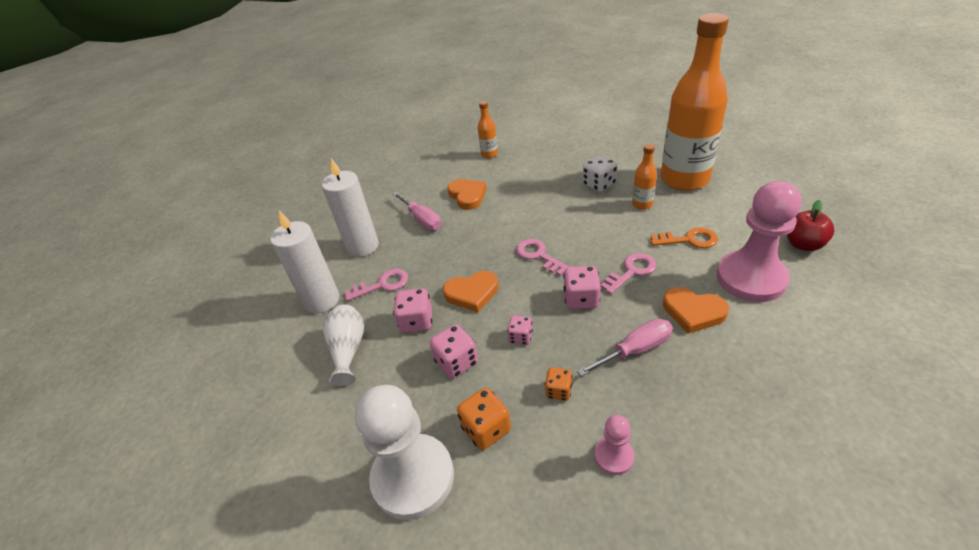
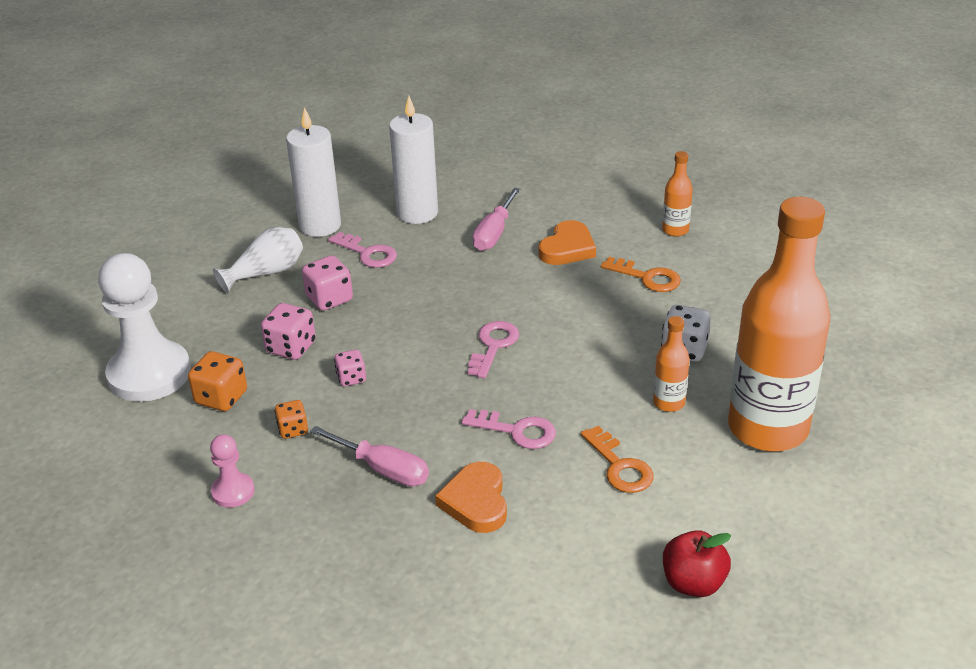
camera: 55 degrees right, 5 degrees down
orange heart [443,271,499,312] -> none
pink dice [563,266,600,309] -> none
pink pawn [717,181,802,302] -> none
none -> orange key [601,257,681,292]

